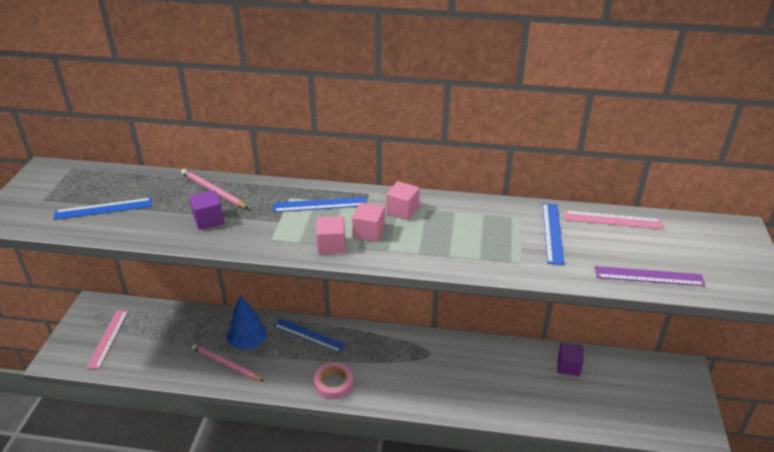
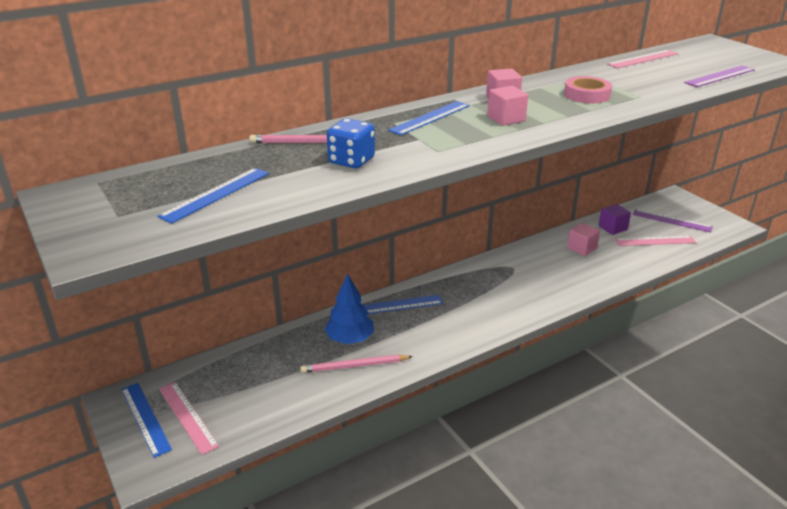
camera: 40 degrees left, 5 degrees down
purple cube [190,190,224,230] -> blue dice [327,118,375,169]
pink tape [314,363,353,400] -> pink tape moved to [564,76,612,103]
pink cube [316,216,345,254] -> pink cube moved to [567,223,600,256]
blue ruler [542,203,564,265] -> blue ruler moved to [121,383,172,458]
none -> pink ruler [615,236,696,246]
none -> purple ruler [633,209,713,232]

